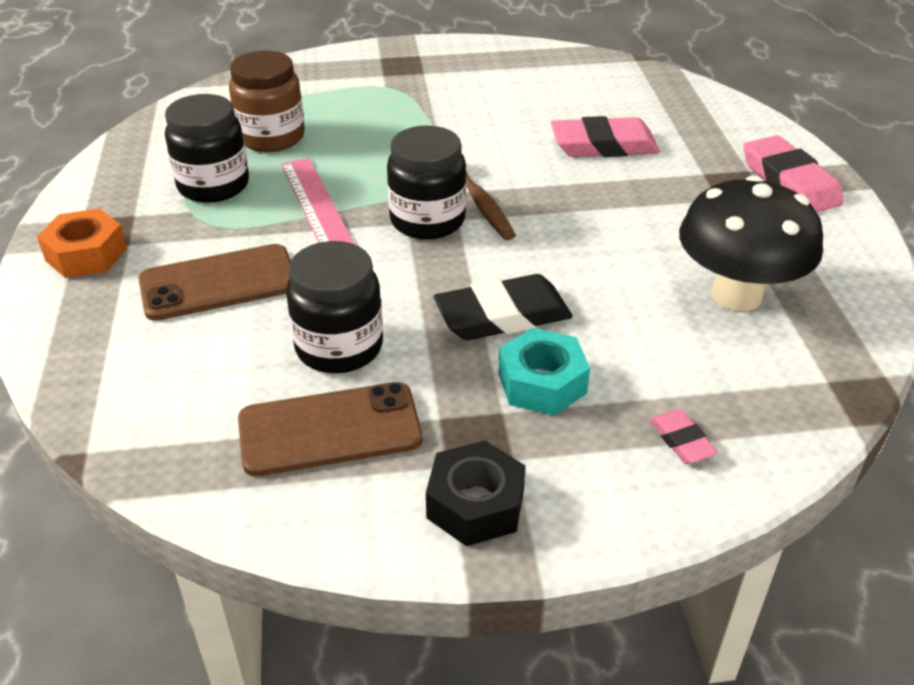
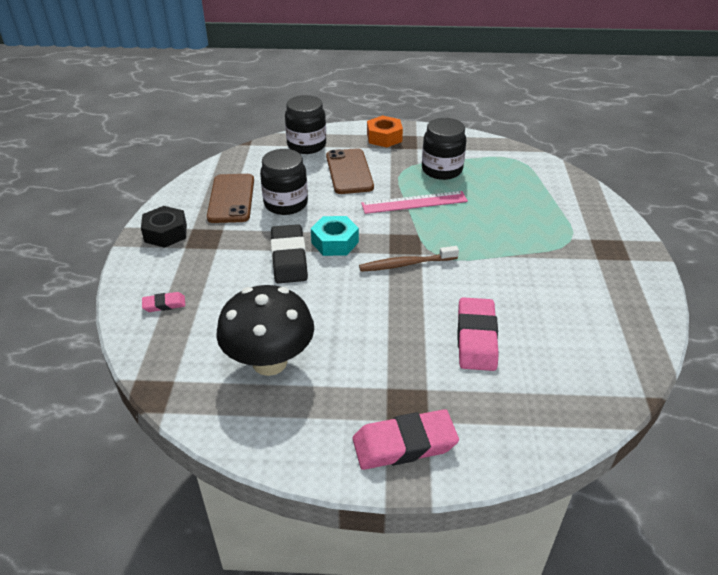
camera: 100 degrees right, 0 degrees up
brown jar [229,50,305,152] -> none
black jar [387,125,466,239] -> black jar moved to [285,95,326,154]
turquoise nut [499,328,590,416] -> turquoise nut moved to [311,216,359,256]

